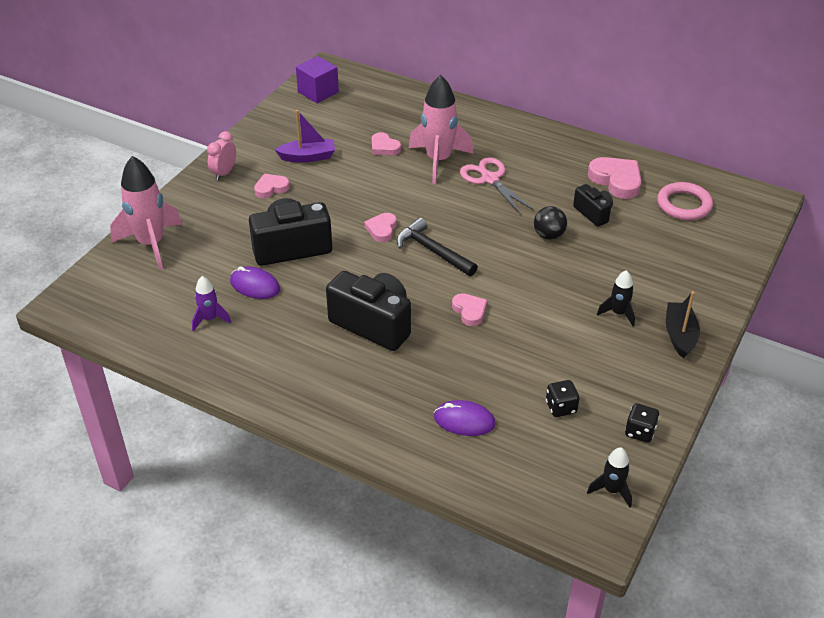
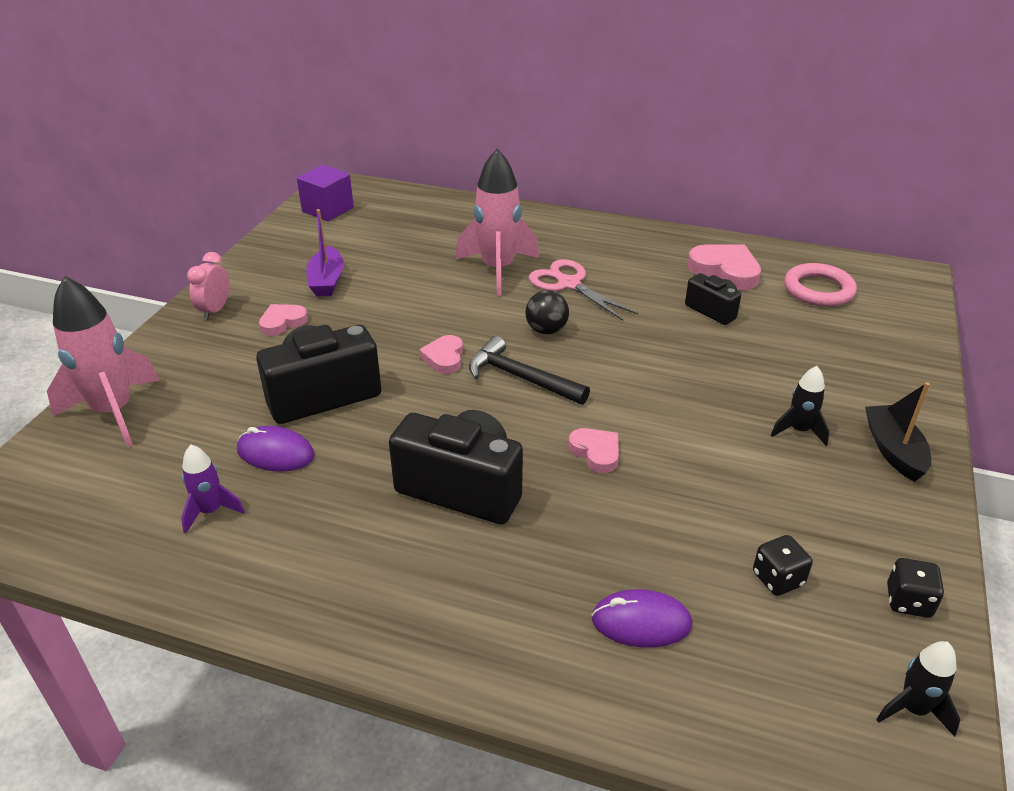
camera: 10 degrees left, 5 degrees down
purple boat [275,110,335,163] -> purple boat turned 105 degrees clockwise [306,209,344,296]
pink heart [372,132,401,155] -> none
black ball [534,206,567,240] -> black ball moved to [525,290,569,334]

